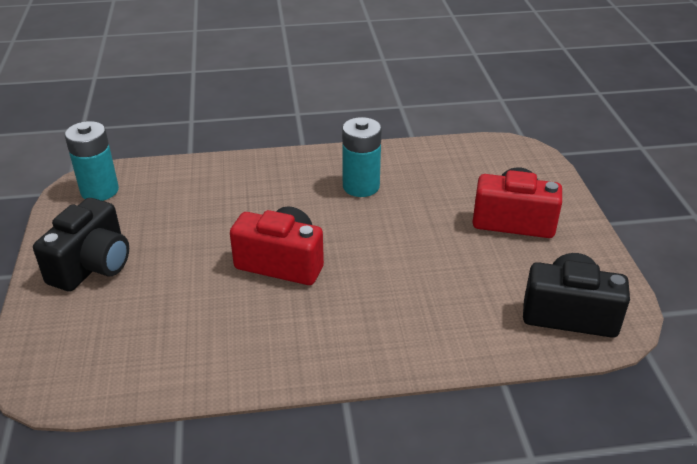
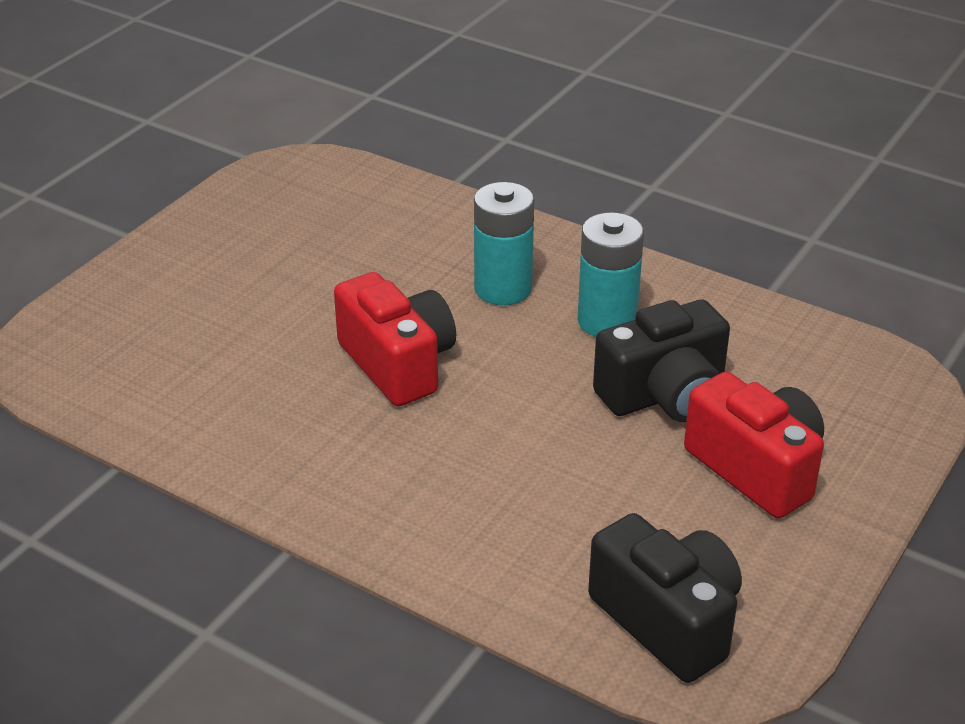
camera: 40 degrees right, 0 degrees up
black camera [33,198,129,292] -> black camera moved to [593,300,730,422]
turquoise battery [65,121,119,201] -> turquoise battery moved to [474,182,534,305]

